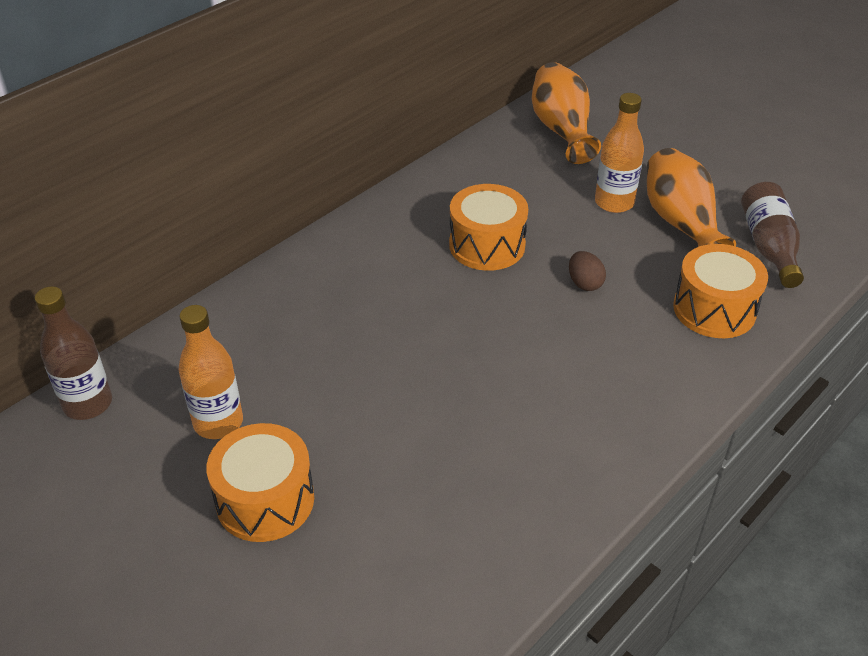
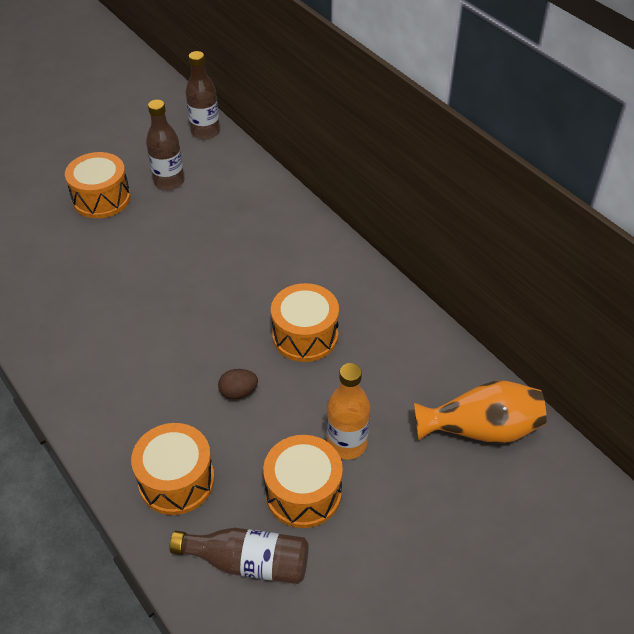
camera: 100 degrees right, 5 degrees up
orange bottle [178,305,243,439] -> brown bottle [146,100,184,190]
orange vase [647,148,736,247] -> orange drum [263,435,343,528]

